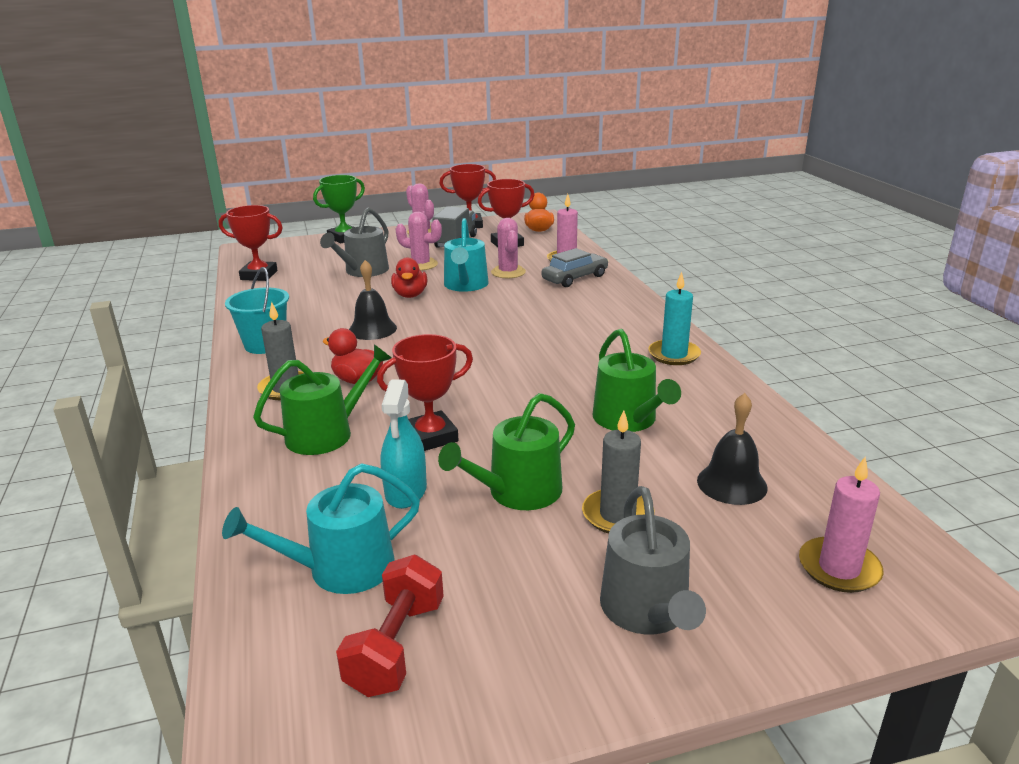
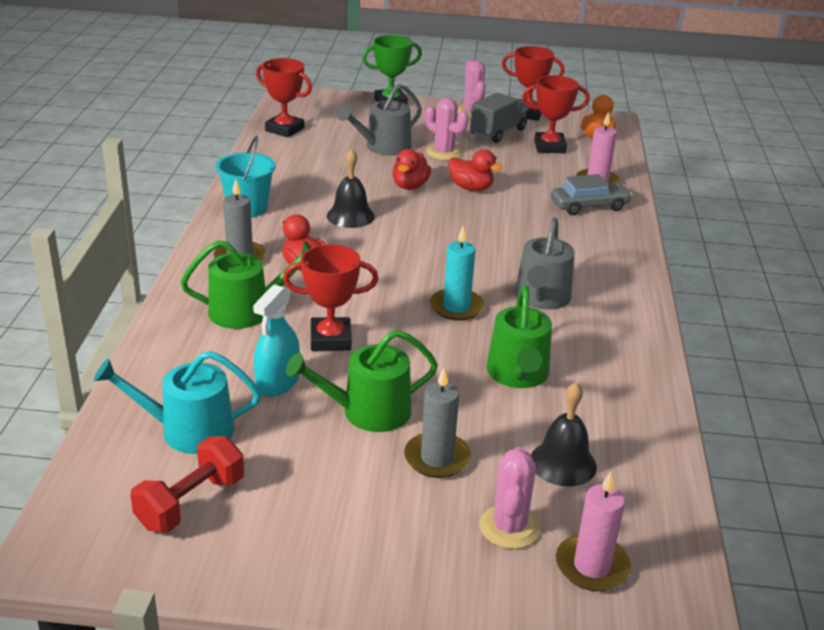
camera: 20 degrees right, 5 degrees up
turquoise watering can [444,218,489,292] -> red duck [448,149,503,191]
pink cactus [491,218,526,278] -> pink cactus moved to [479,447,540,549]
grey watering can [600,486,706,635] -> grey watering can moved to [515,217,575,310]
turquoise candle [648,272,701,365] -> turquoise candle moved to [430,226,484,321]

